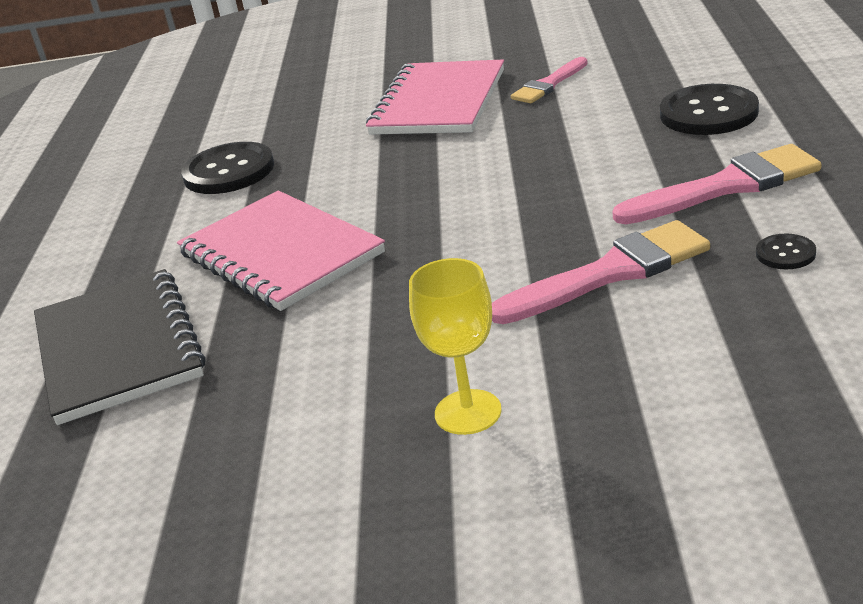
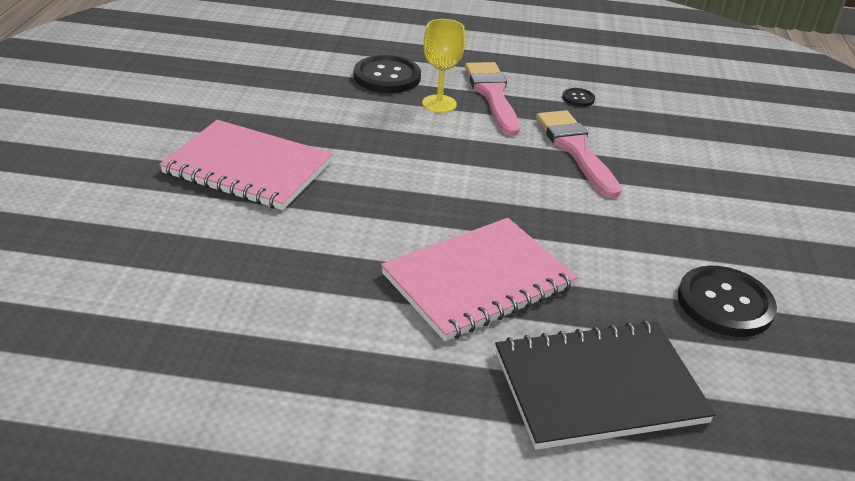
camera: 90 degrees left, 5 degrees up
black button [181,142,274,194] -> black button moved to [678,266,777,337]
yellow goblet [409,258,502,435] -> yellow goblet moved to [422,19,465,113]
pink brush [511,57,588,103] -> none

